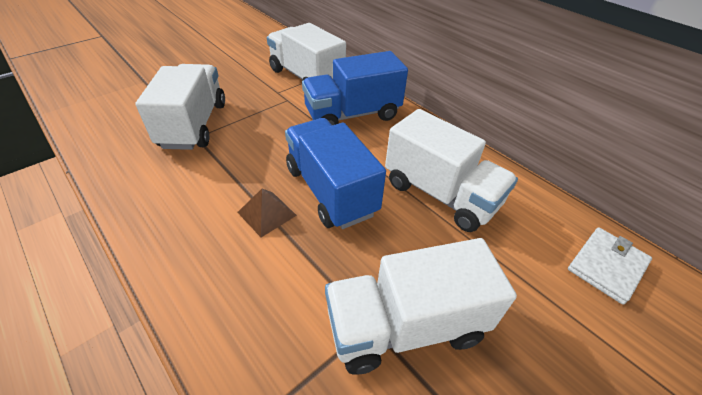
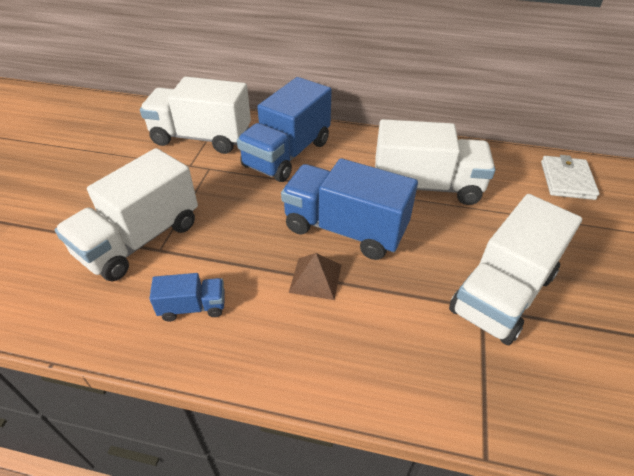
camera: 35 degrees left, 0 degrees up
white truck [135,64,225,150] -> white truck turned 105 degrees counterclockwise [55,148,198,281]
none -> blue truck [149,273,225,322]

